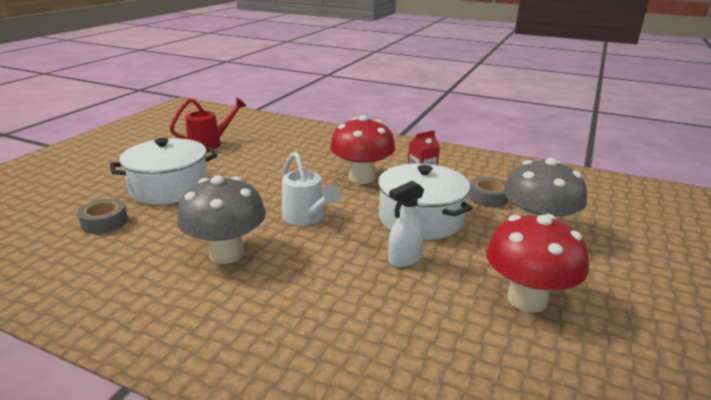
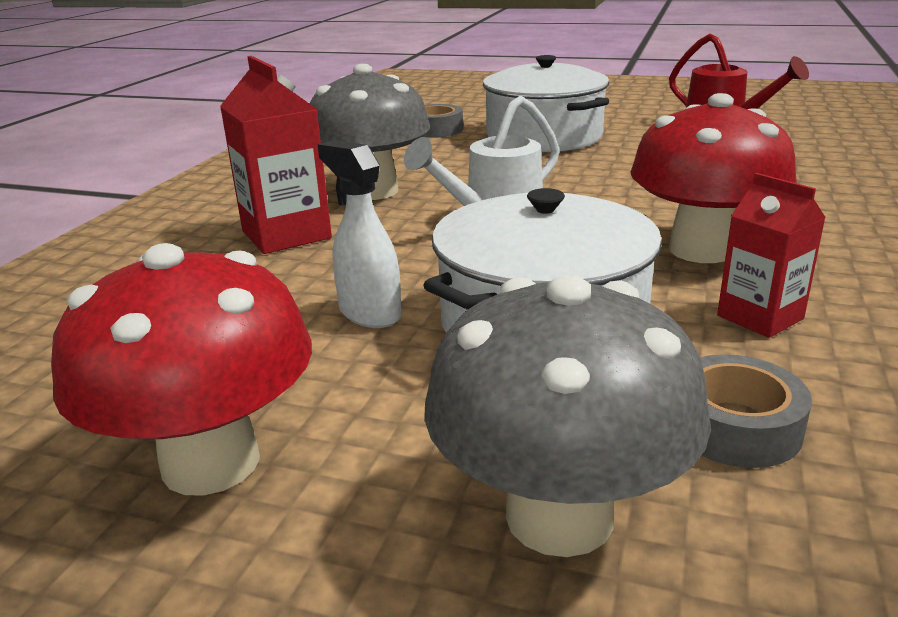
camera: 85 degrees right, 0 degrees up
none -> red carton [220,56,332,254]

